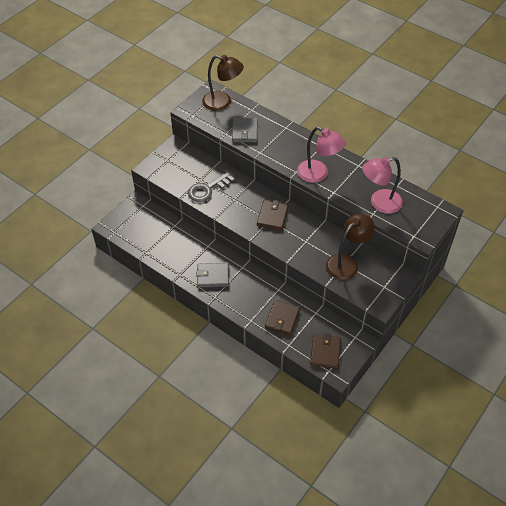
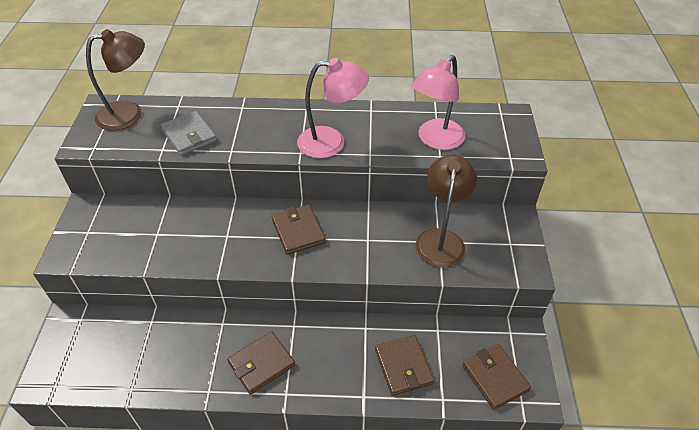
camera: 35 degrees left, 5 degrees down
grey key [188,172,235,202] -> none
grey wallet [196,263,229,287] -> brown wallet [227,331,295,395]

